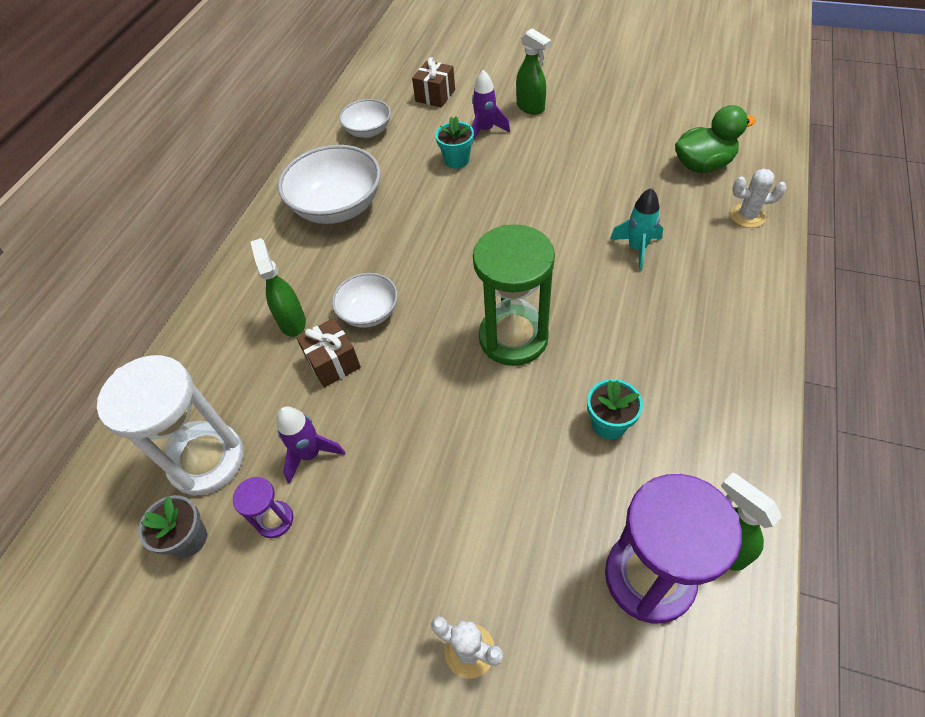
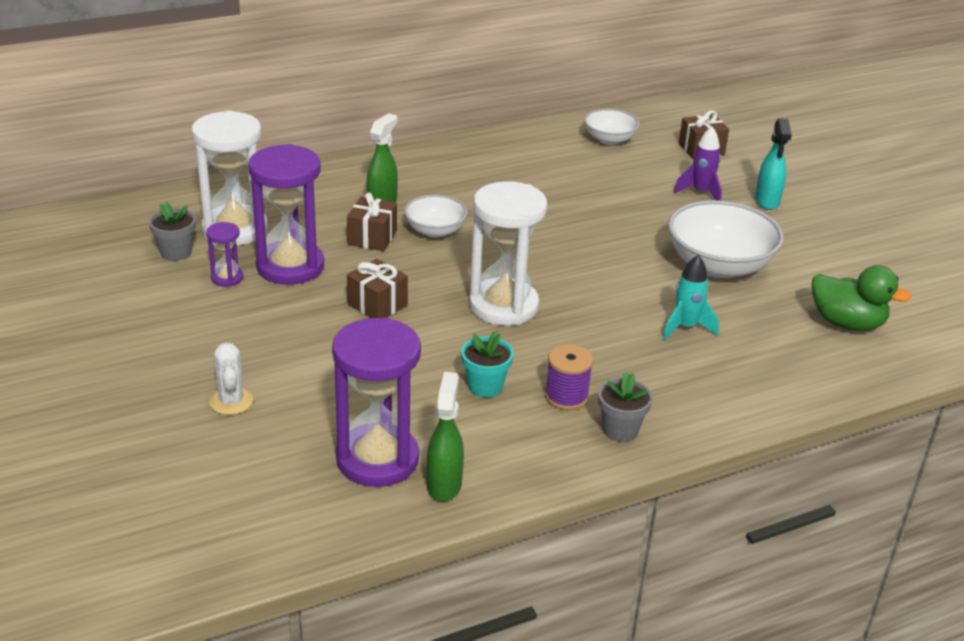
camera: 40 degrees right, 20 degrees down
purple rocket [277,407,345,484] -> purple hourglass [248,144,324,285]
white bowl [278,145,381,224] -> white bowl moved to [668,200,784,278]
turquoise flower pot [435,116,474,169] -> none
green hourglass [473,224,555,366] -> white hourglass [469,181,547,326]
green spray bottle [516,28,551,115] -> turquoise spray bottle [755,118,792,210]
white cactus [730,169,787,228] -> none
none -> brown gift [347,259,408,318]
none -> purple spool [545,344,593,410]
none -> grey flower pot [598,372,653,442]

